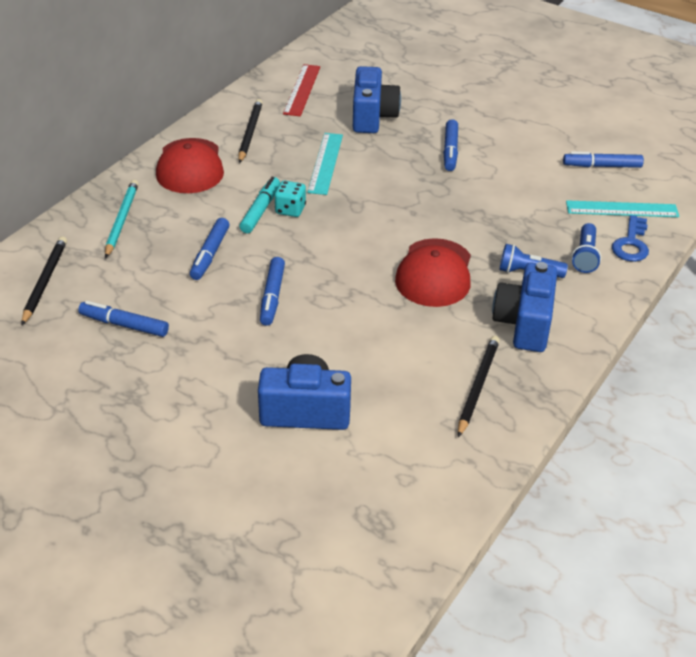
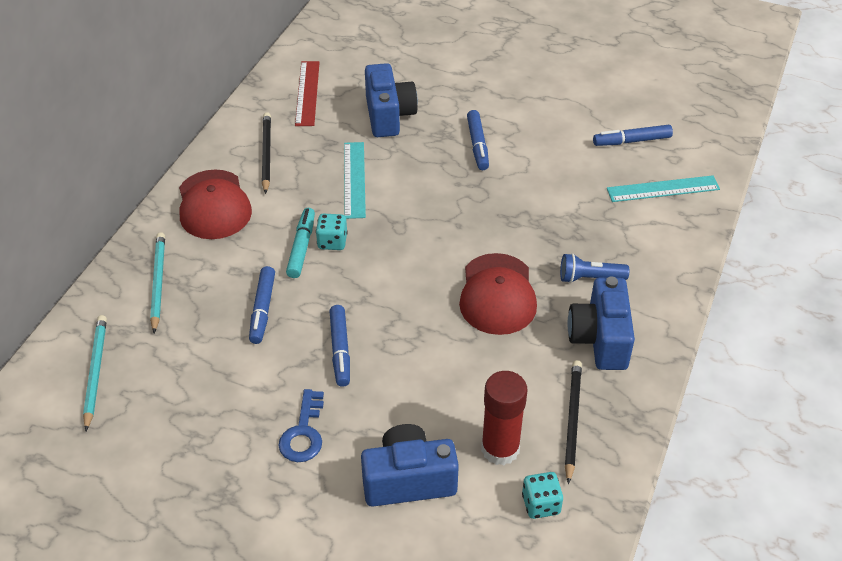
camera: 10 degrees left, 5 degrees up
black pencil [22,236,67,325] -> turquoise pencil [83,315,107,431]
blue marker [78,301,169,337] -> none
blue flashlight [571,223,601,273] -> none
blue key [612,215,649,262] -> blue key moved to [278,389,324,462]
none -> red glue stick [481,371,528,465]
none -> turquoise dice [522,472,563,519]

